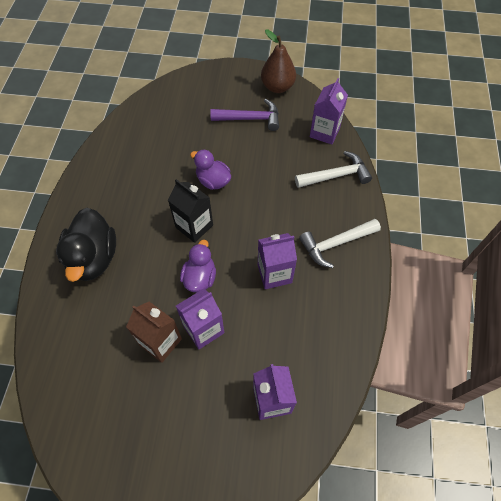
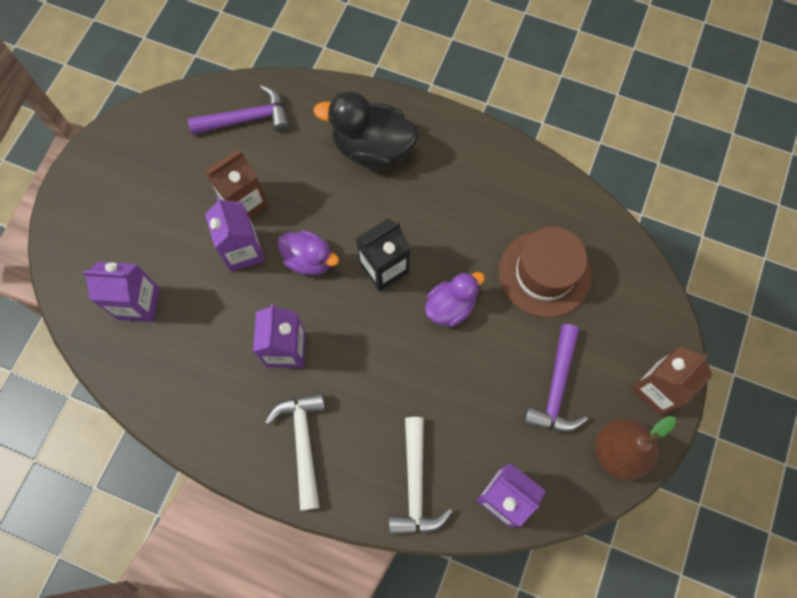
camera: 105 degrees right, 10 degrees up
none -> purple hammer [188,85,289,135]
none -> brown hat [499,227,592,318]
none -> brown carton [631,346,713,415]

